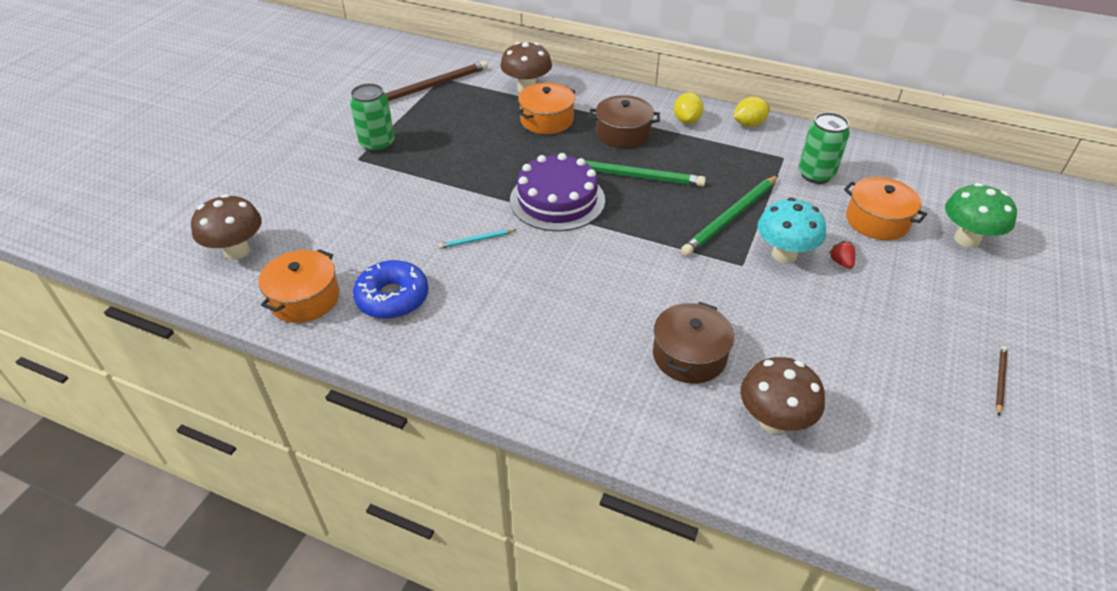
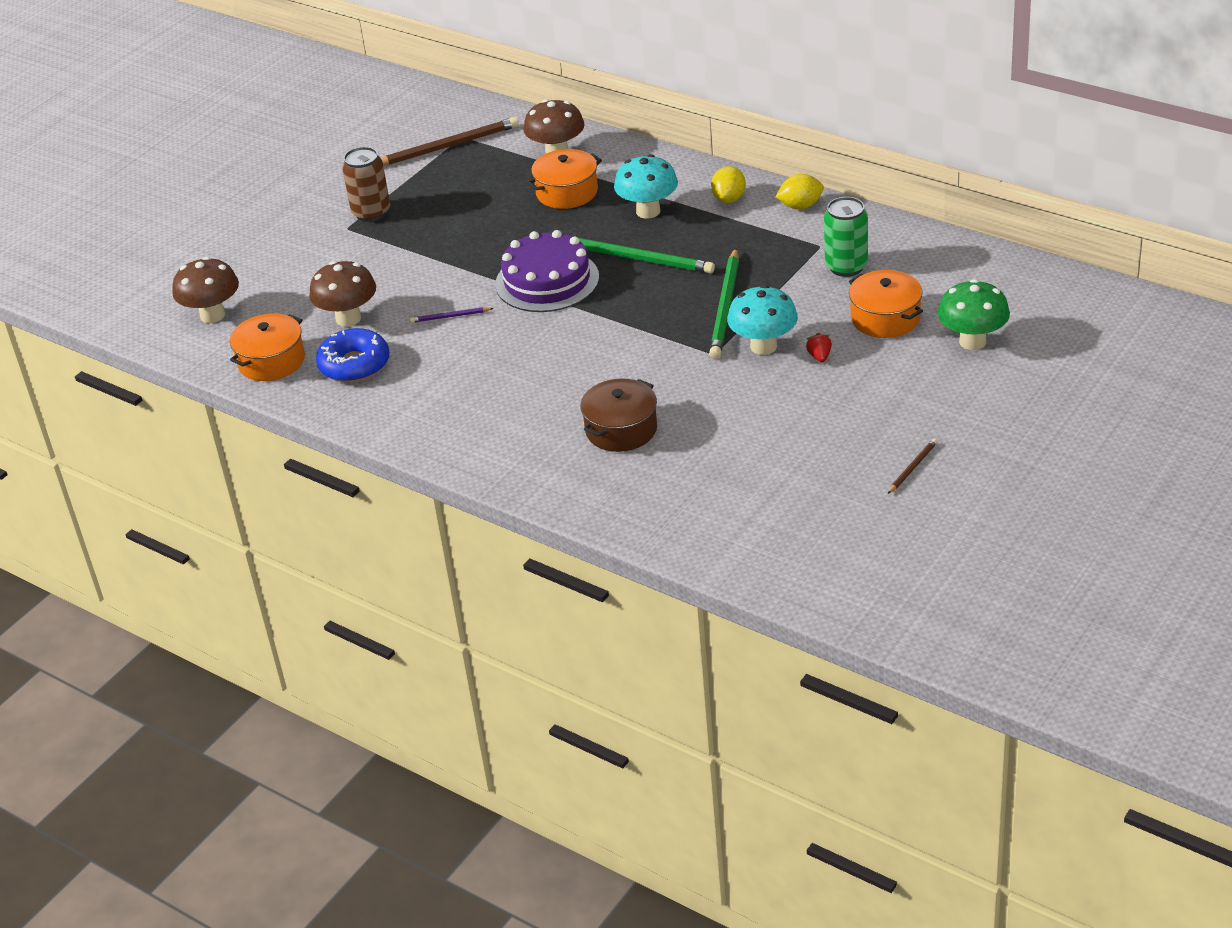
camera: 15 degrees right, 5 degrees down
green can [350,83,395,153] -> brown can [342,147,390,222]
turquoise pencil [439,229,516,249] -> purple pencil [410,307,494,323]
brown pot [589,95,660,148] -> turquoise mushroom [614,154,678,219]
green pencil [681,175,778,256] -> green pencil turned 45 degrees counterclockwise [709,248,739,359]
brown mushroom [740,357,825,434] -> brown mushroom moved to [309,261,376,327]

